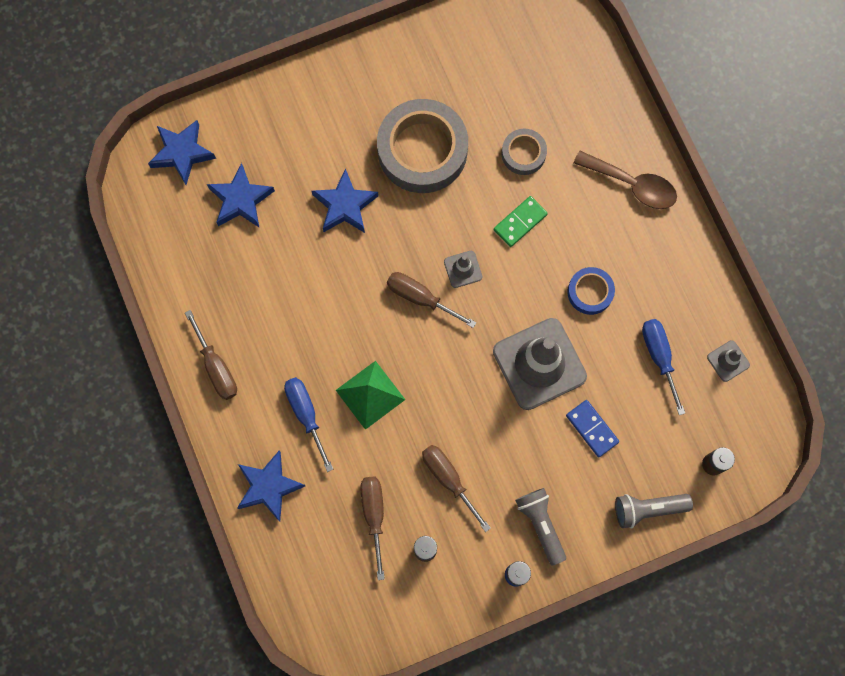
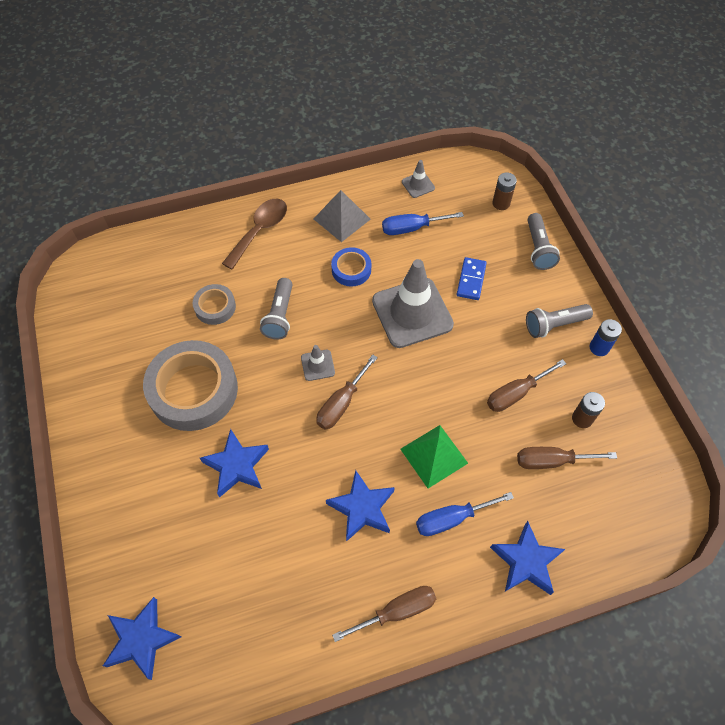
camera: 85 degrees left, 15 degrees down
blue star [207,163,275,227] -> blue star moved to [326,470,395,542]
green domino [494,196,548,247] -> grey flashlight [260,278,293,340]
blue domino [566,400,619,457] -> blue domino turned 45 degrees counterclockwise [457,257,487,300]
none -> grey pyramid [314,190,371,242]

